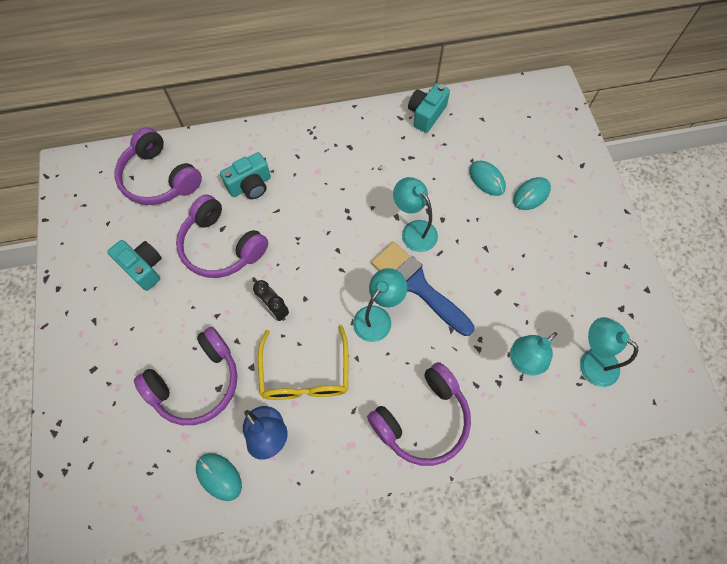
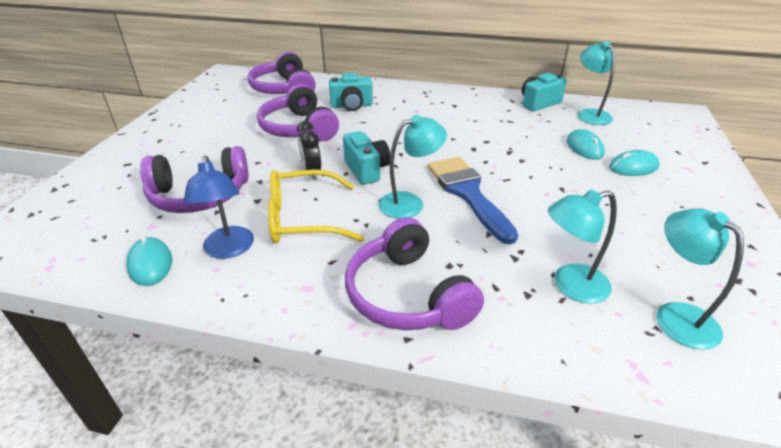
camera: 25 degrees right, 30 degrees down
turquoise camera [107,240,162,291] -> turquoise camera moved to [343,131,390,185]
yellow glasses [258,325,348,400] -> yellow glasses turned 60 degrees clockwise [268,169,364,243]
purple headphones [367,362,471,466] -> purple headphones turned 75 degrees clockwise [345,217,484,330]
turquoise lamp [393,177,438,252] -> turquoise lamp moved to [577,41,615,125]

